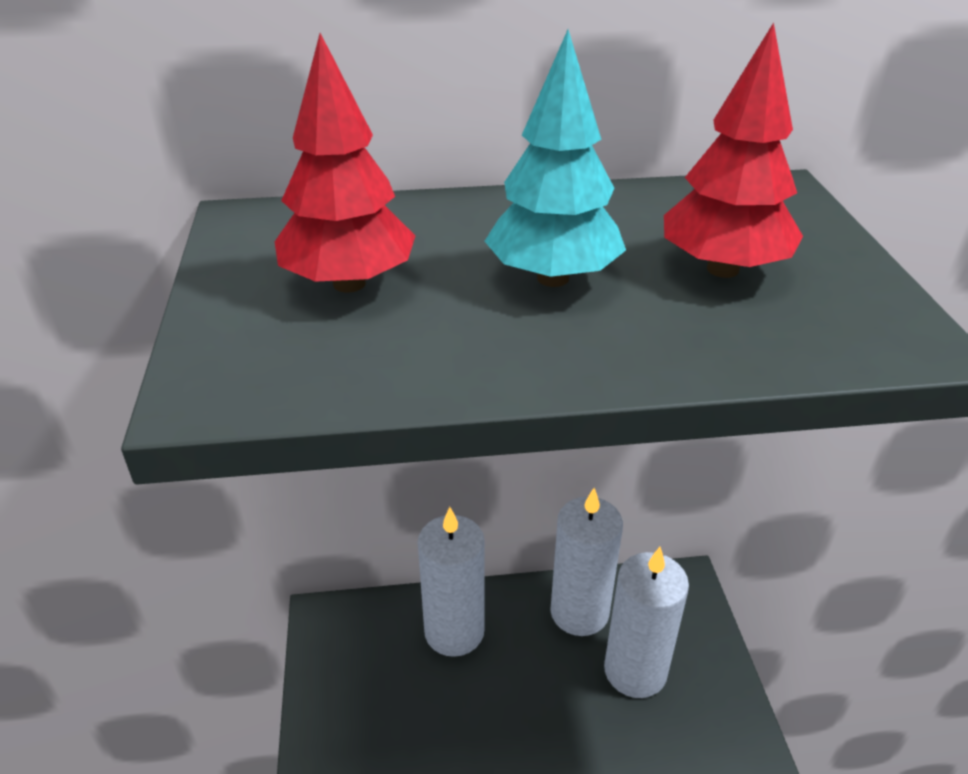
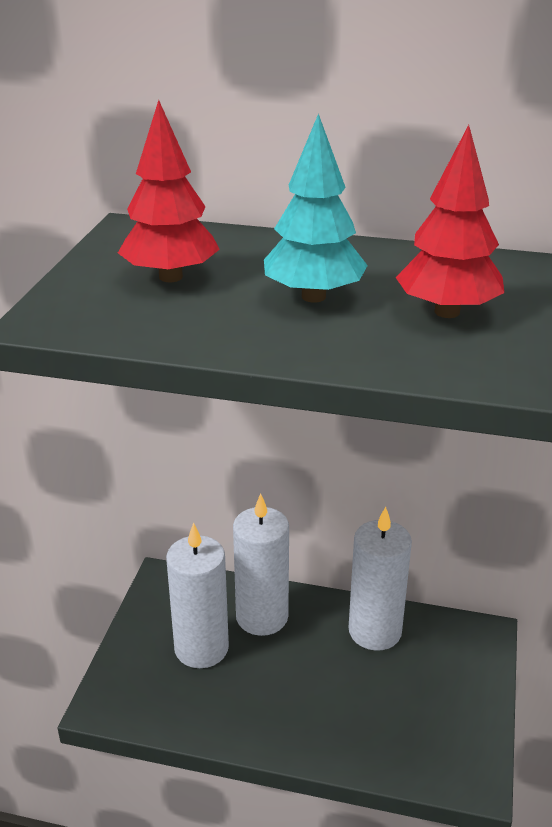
camera: 20 degrees right, 5 degrees down
white candle [604,547,689,698] -> white candle moved to [166,523,229,668]

